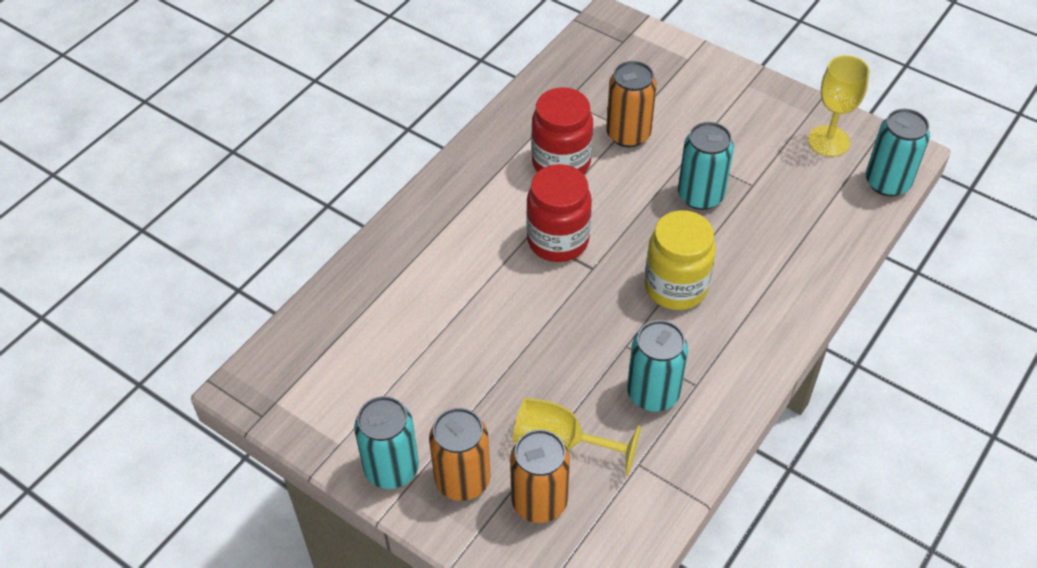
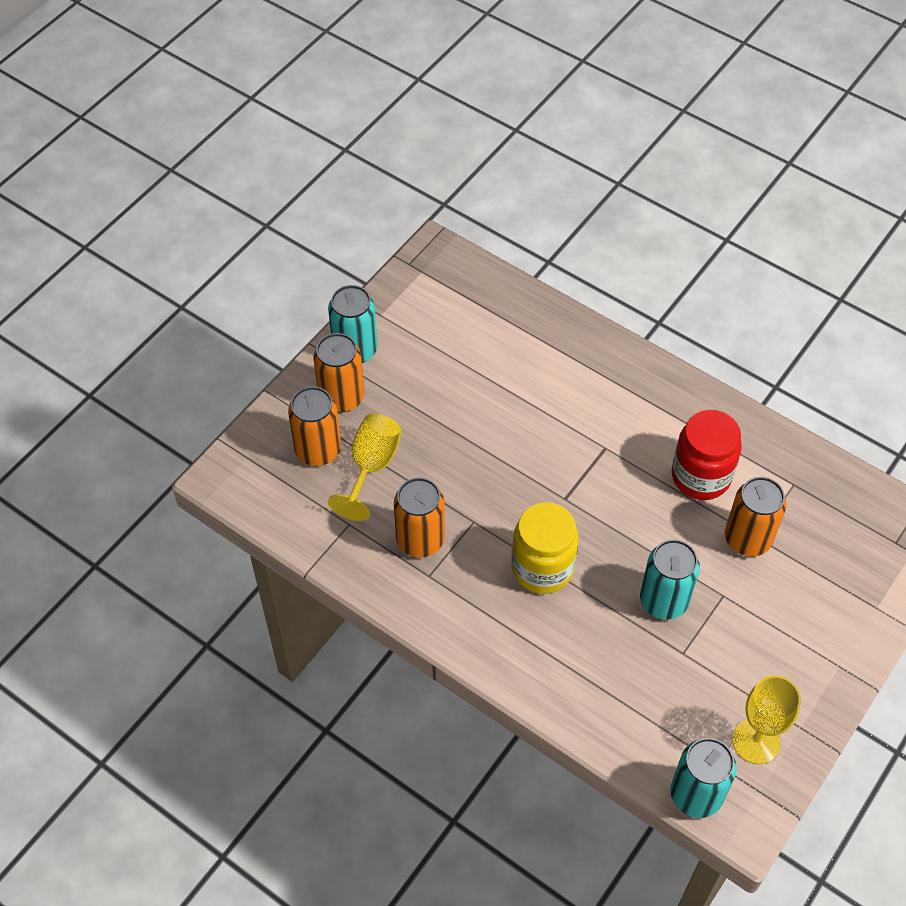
camera: 90 degrees right, 5 degrees up
red jar [526,164,592,262] -> none
turquoise can [627,320,688,412] -> orange can [394,477,445,557]

